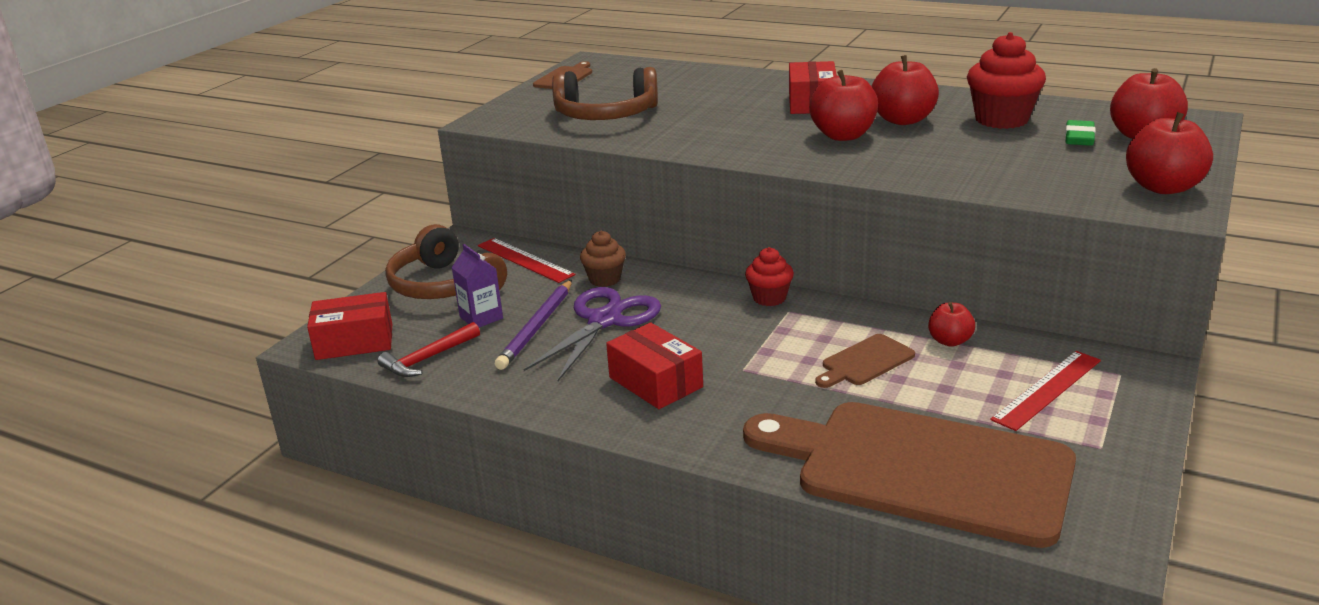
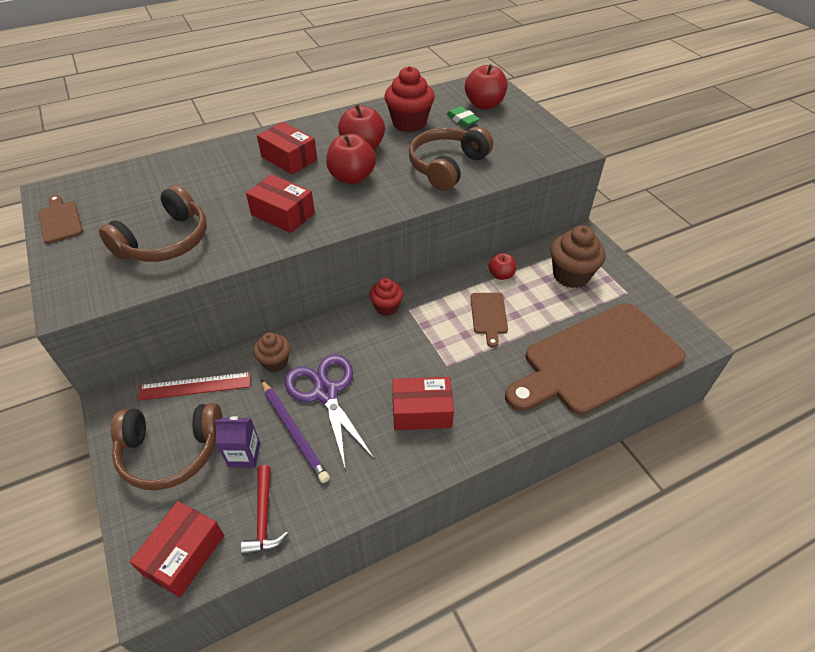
camera: 55 degrees left, 20 degrees up
red ruler [990,351,1101,431] -> brown cupcake [550,225,606,288]
red apple [1126,112,1213,194] -> none
none -> red box [246,174,315,233]
none -> brown headphones [409,127,493,191]

